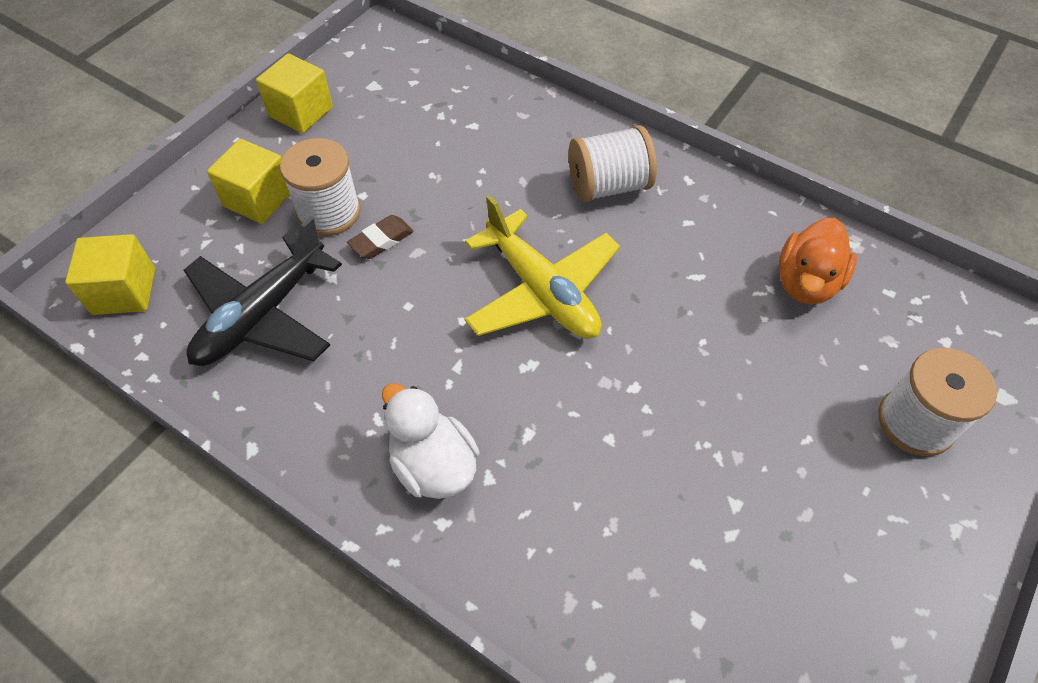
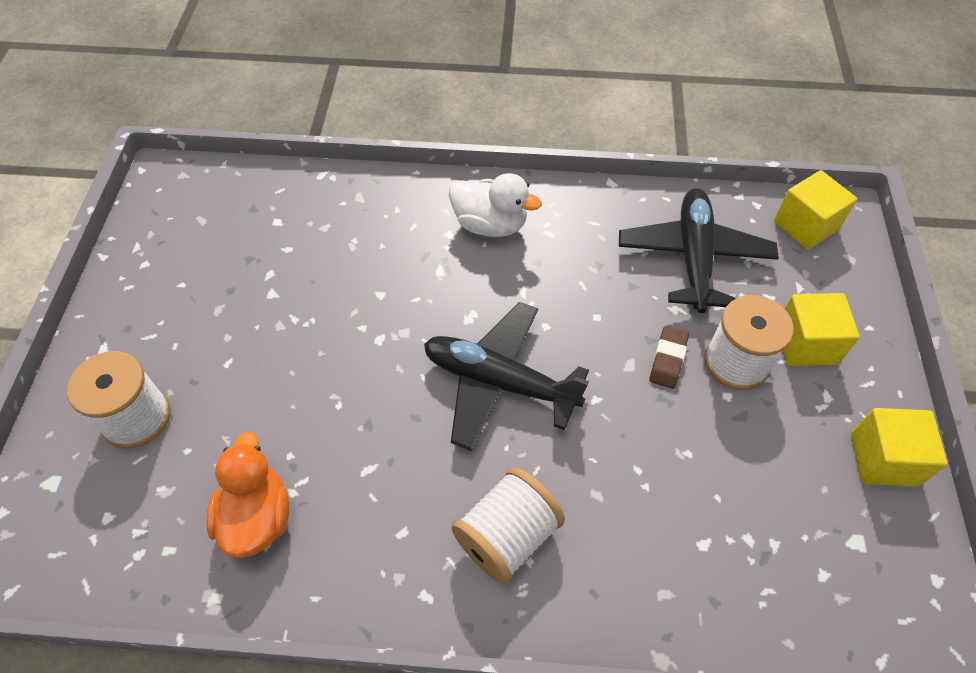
camera: 150 degrees right, 0 degrees up
yellow plane [464,195,620,339] -> black plane [424,302,589,451]

